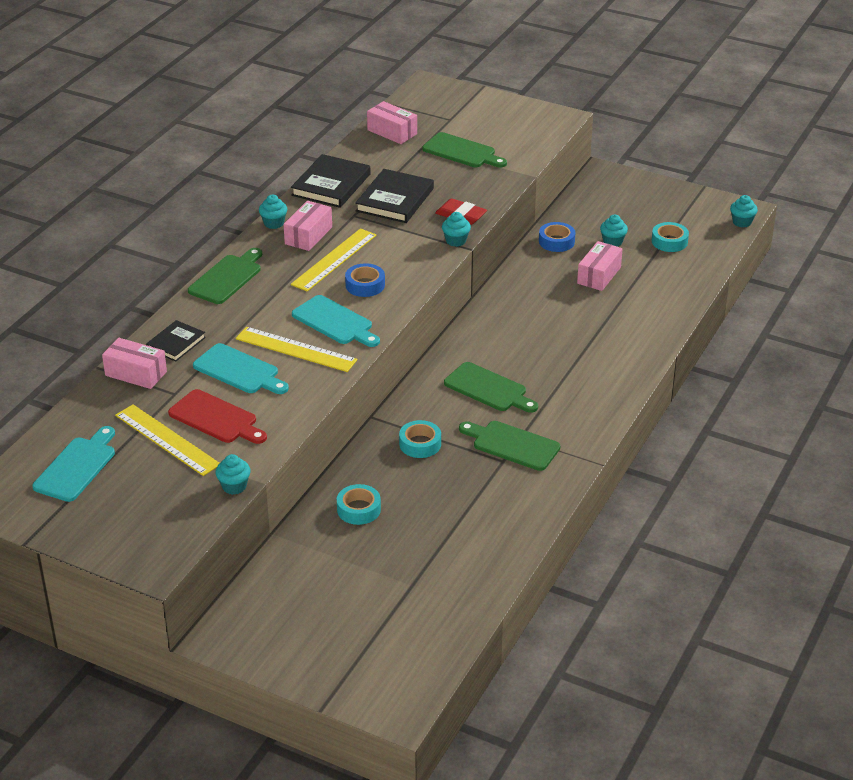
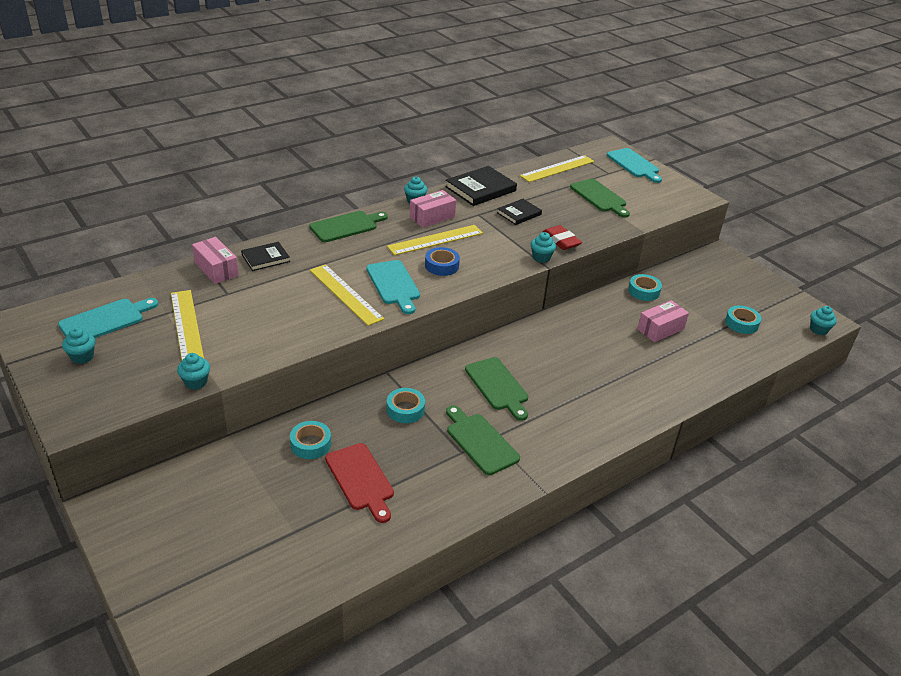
camera: 25 degrees right, 0 degrees up
red cutting board [168,389,267,444] -> red cutting board moved to [325,443,394,523]
turquoise cutting board [193,343,289,394] -> turquoise cutting board moved to [607,148,662,183]
black book [355,169,434,223] -> black book [497,199,542,225], size x0.61
pink box [367,101,417,144] -> yellow ruler [520,155,594,182]
blue tape [539,222,575,252] -> turquoise tape [628,274,662,301]
turquoise cupcake [600,214,628,247] -> turquoise cupcake moved to [62,328,95,364]

